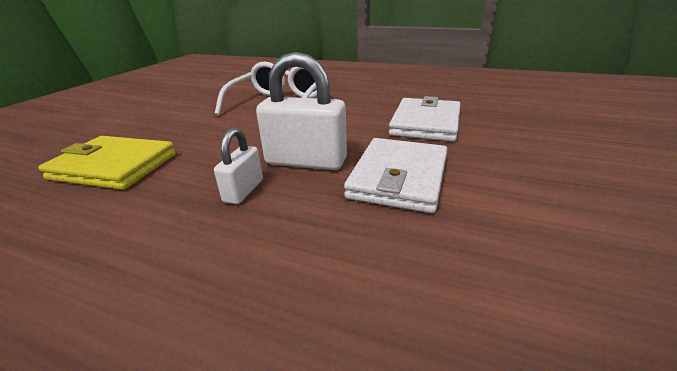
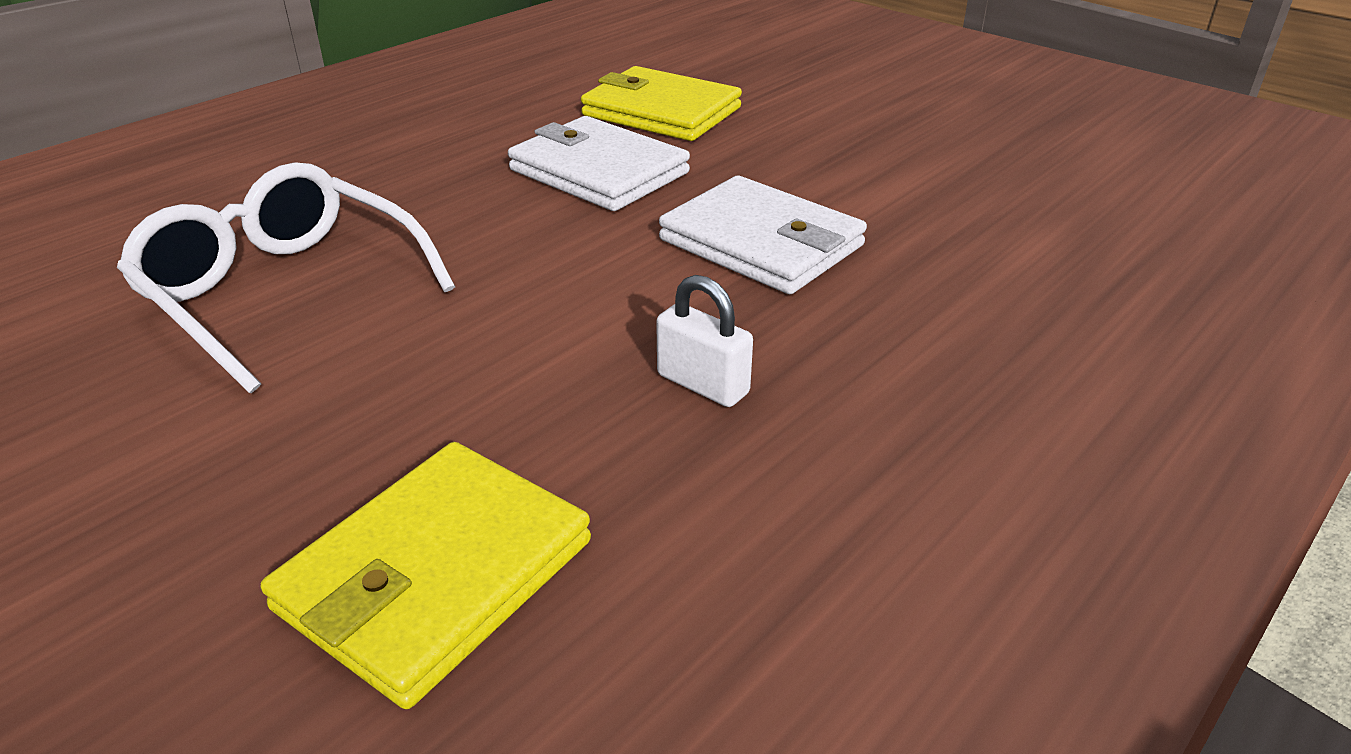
camera: 70 degrees left, 5 degrees up
white padlock [256,52,347,170] -> none
none -> yellow wallet [581,66,742,141]

